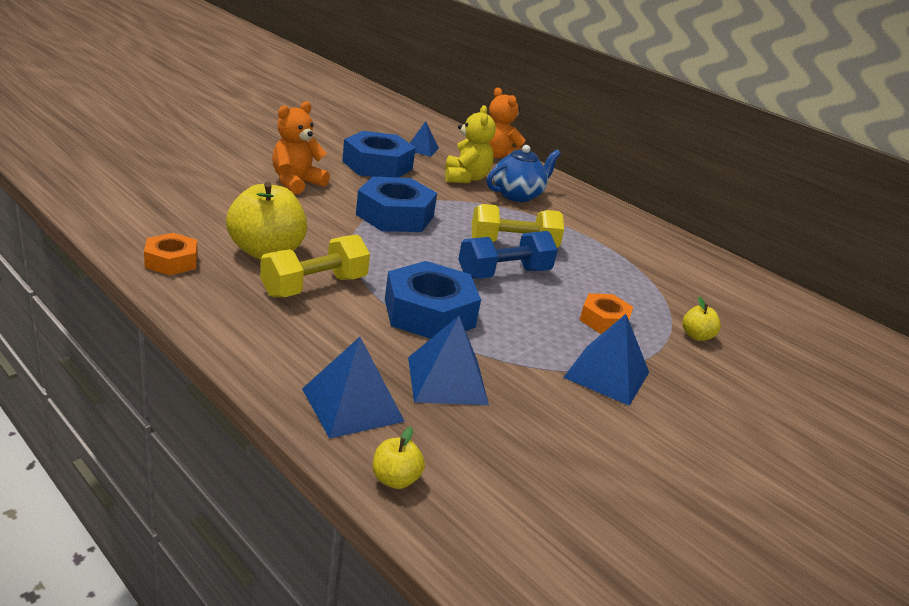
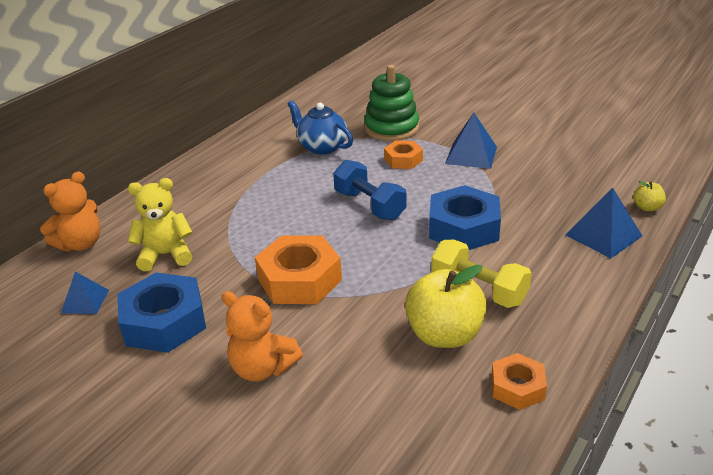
camera: 95 degrees left, 5 degrees up
blue nut [356,176,437,232] -> orange nut [255,235,342,304]
blue pyramid [408,316,489,405] -> none
yellow dumbbell [472,204,564,247] -> none
blue teapot [487,145,561,202] -> blue teapot moved to [287,100,353,155]
yellow apple [683,297,721,341] -> green stacking toy [364,65,419,141]

